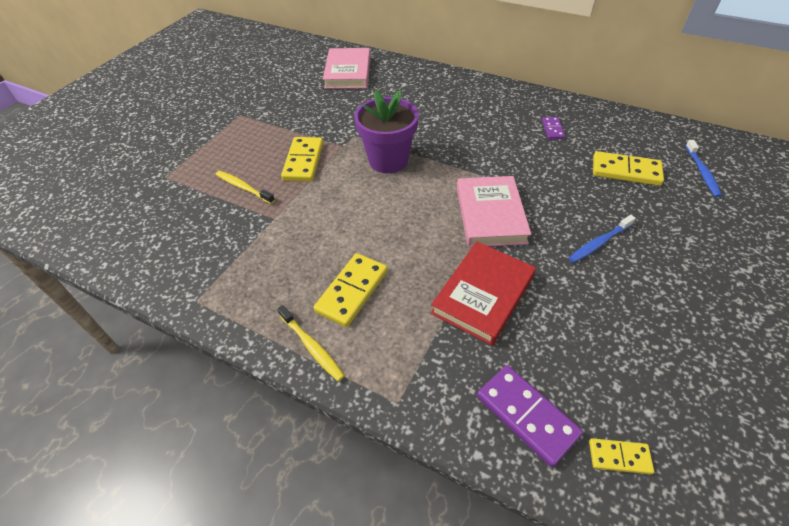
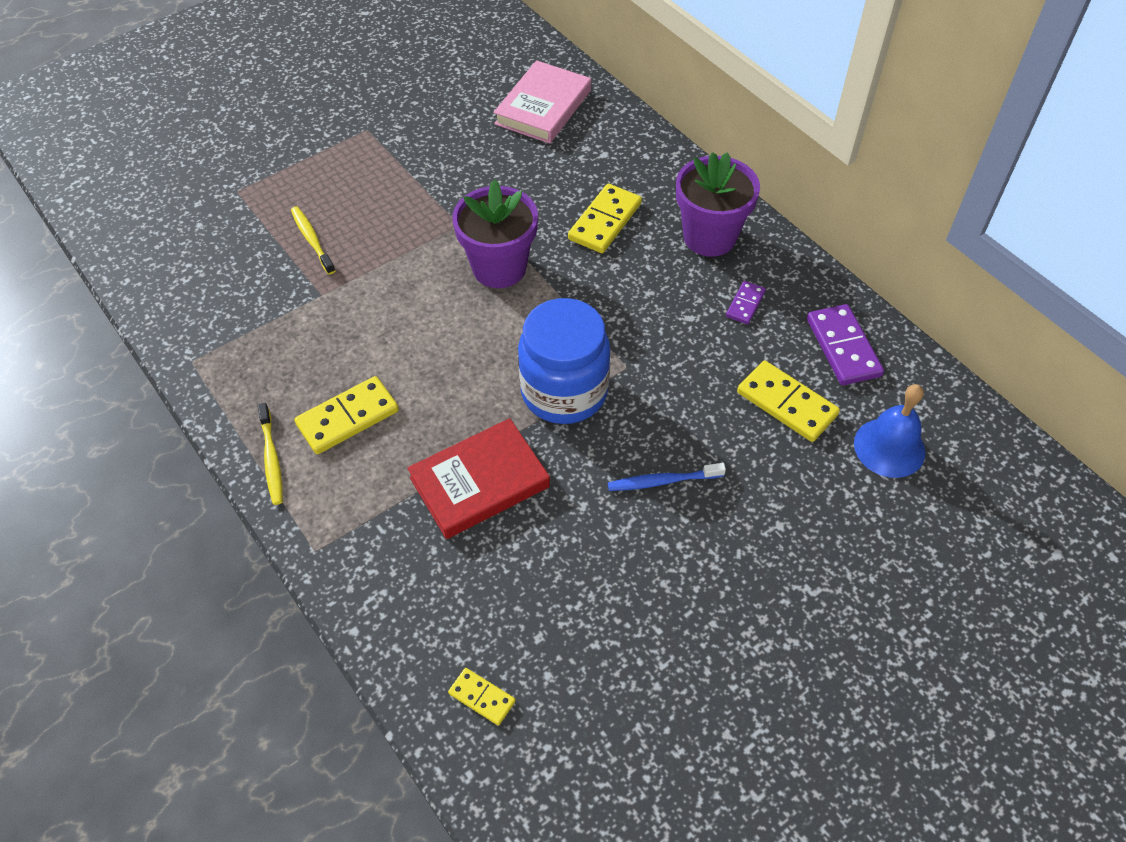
camera: 25 degrees right, 5 degrees up
yellow domino [281,137,323,182] -> yellow domino moved to [568,184,642,253]
pink book [457,176,531,247] -> blue jar [518,298,611,424]
purple domino [477,365,583,467] -> purple domino moved to [807,304,884,385]
blue toothbrush [685,140,722,197] -> blue bell [854,384,926,478]
none -> purple flower pot [676,152,760,257]

